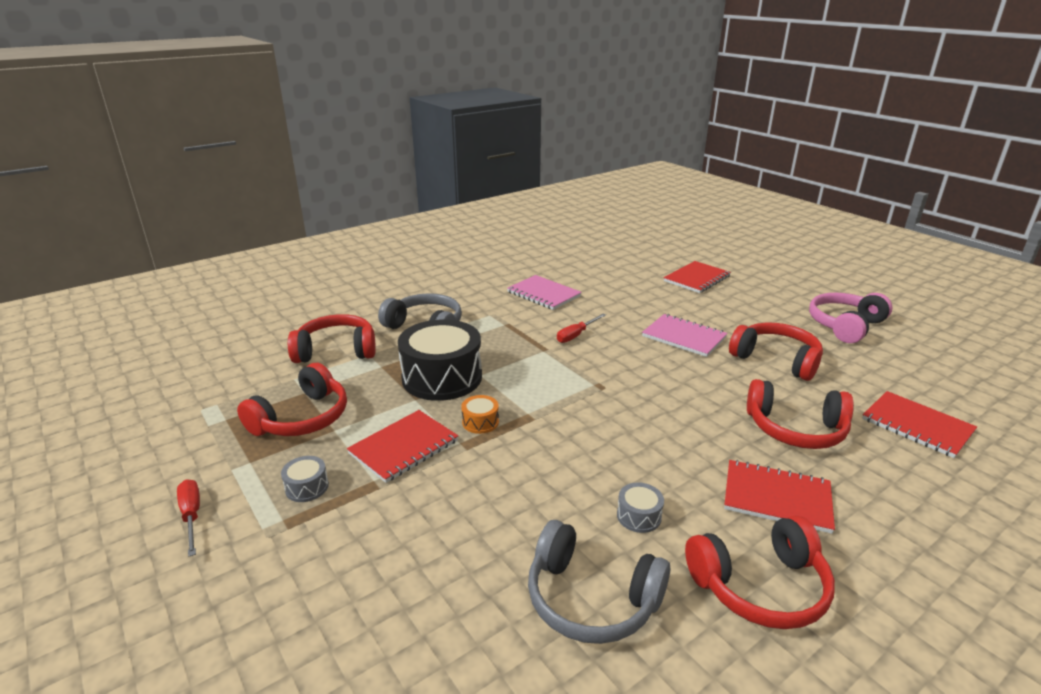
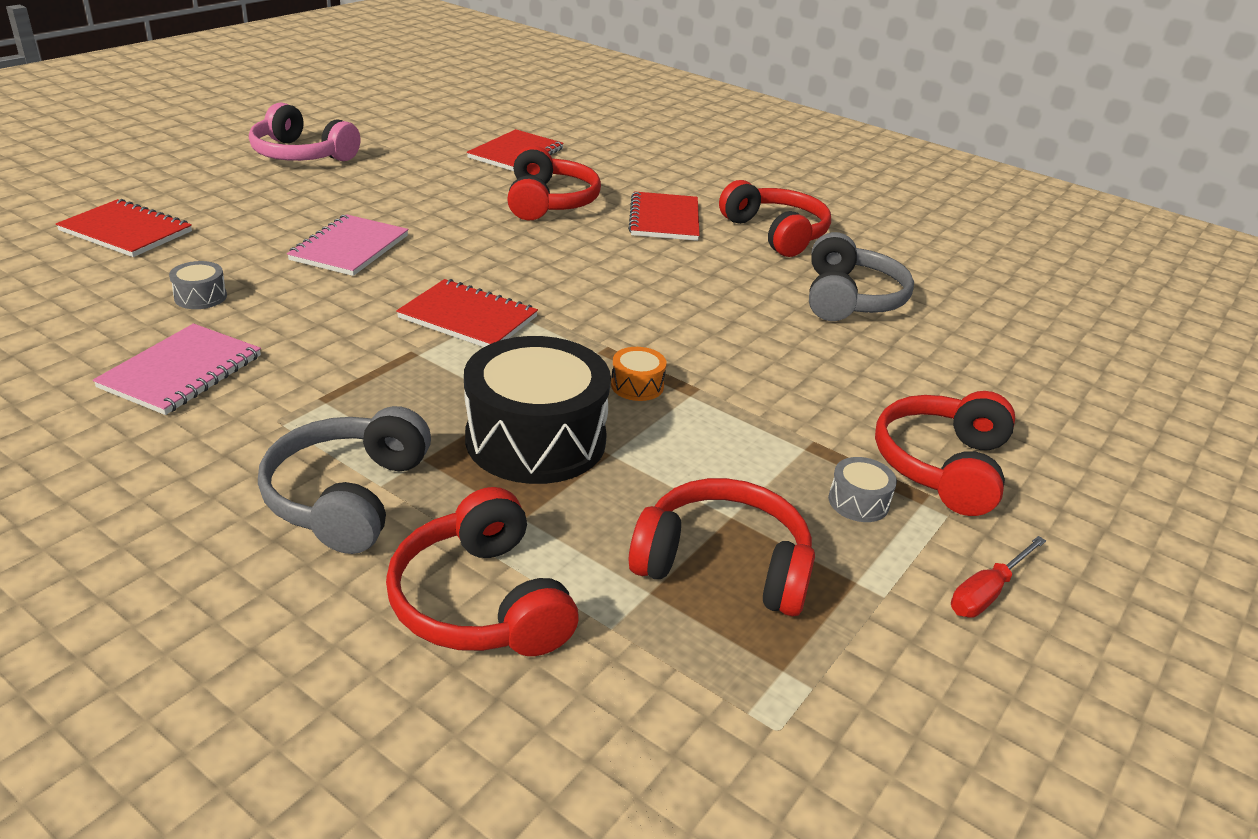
camera: 110 degrees left, 5 degrees up
red notebook [347,410,458,483] -> red notebook moved to [396,279,538,347]
red screwdriver [557,314,606,343] -> none
grey drum [617,482,664,533] -> grey drum moved to [169,261,227,309]
red headphones [729,323,823,381] -> red headphones moved to [875,391,1015,516]

